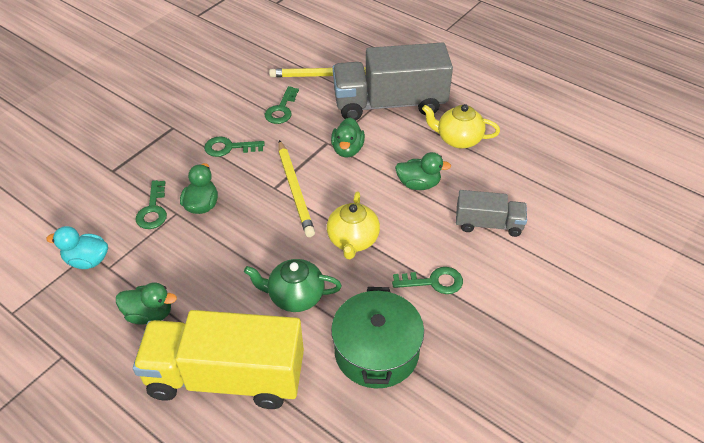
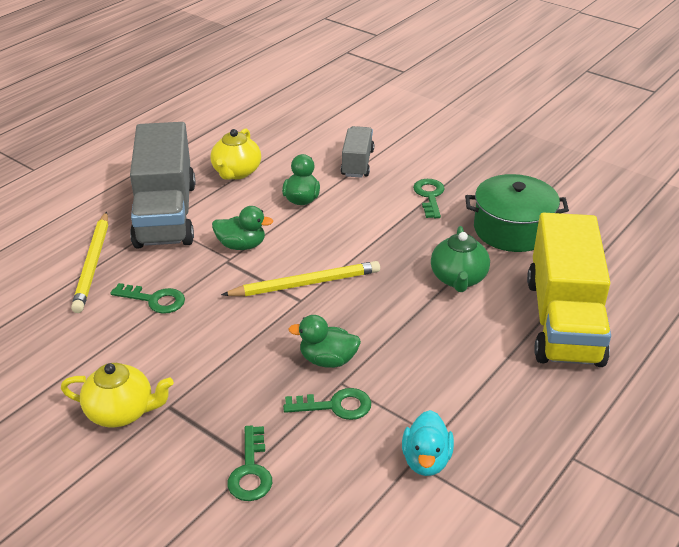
camera: 90 degrees left, 10 degrees down
green duck [116,282,177,325] -> none
green key [204,136,265,157] -> green key moved to [228,425,272,501]
yellow teapot [327,192,380,259] -> yellow teapot moved to [61,363,174,427]

